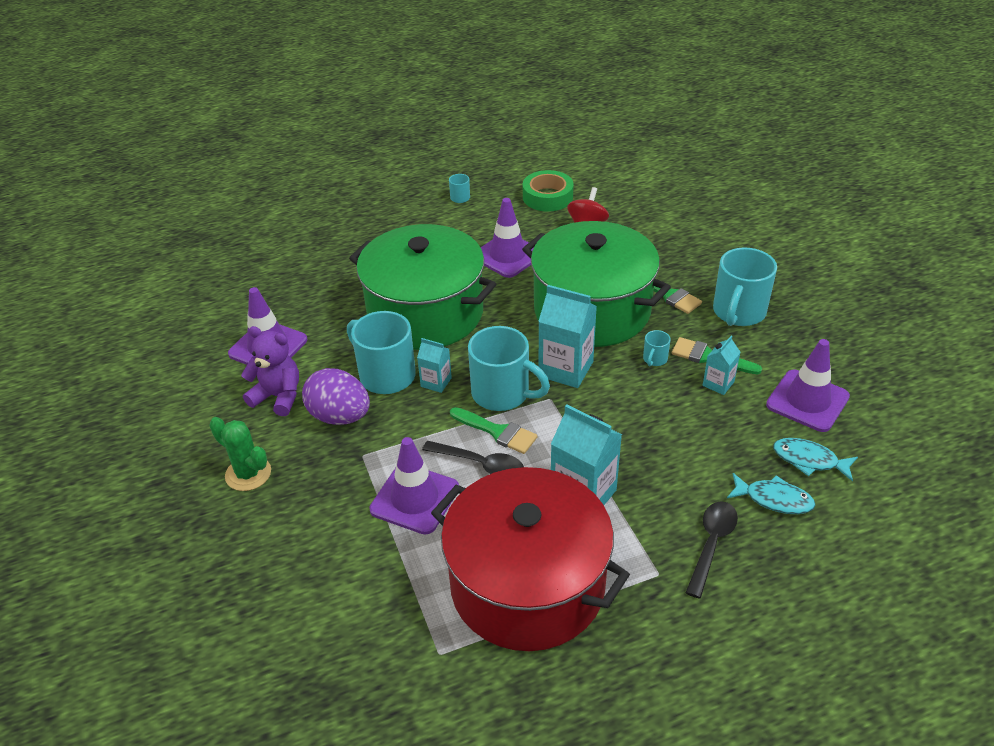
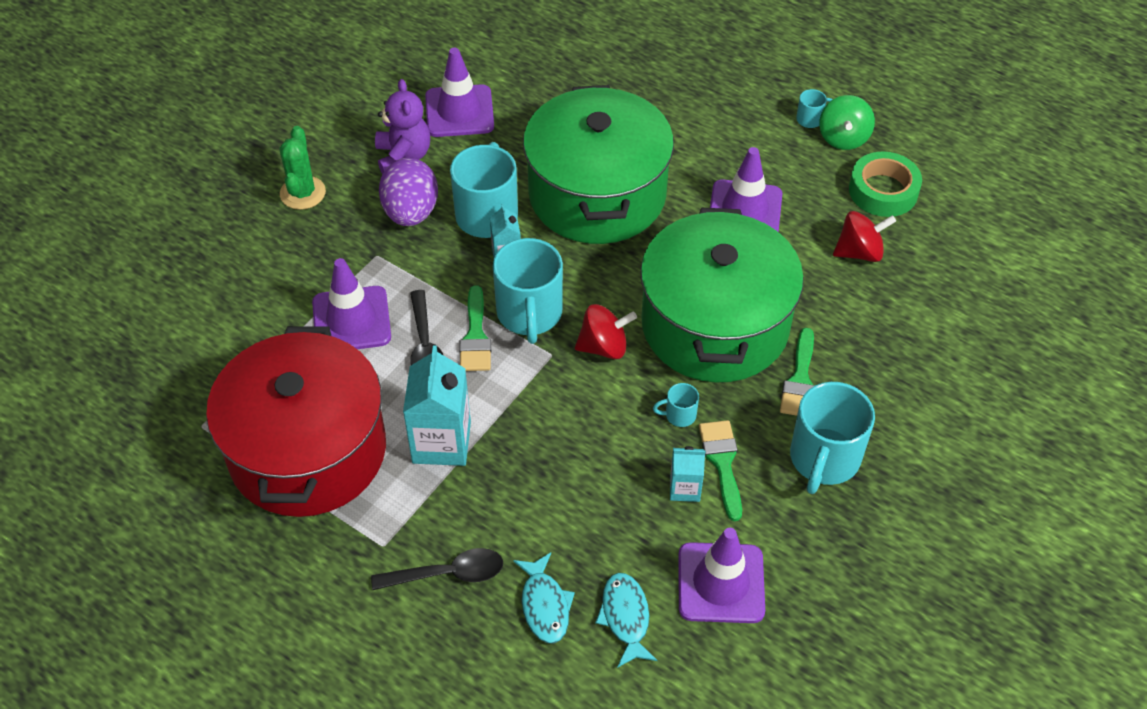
camera: 55 degrees right, 10 degrees up
turquoise carton [538,285,597,388] -> red spinning top [575,304,637,359]
turquoise mug [713,248,777,326] -> turquoise mug turned 60 degrees counterclockwise [790,382,875,494]
none -> green spinning top [819,95,875,150]

